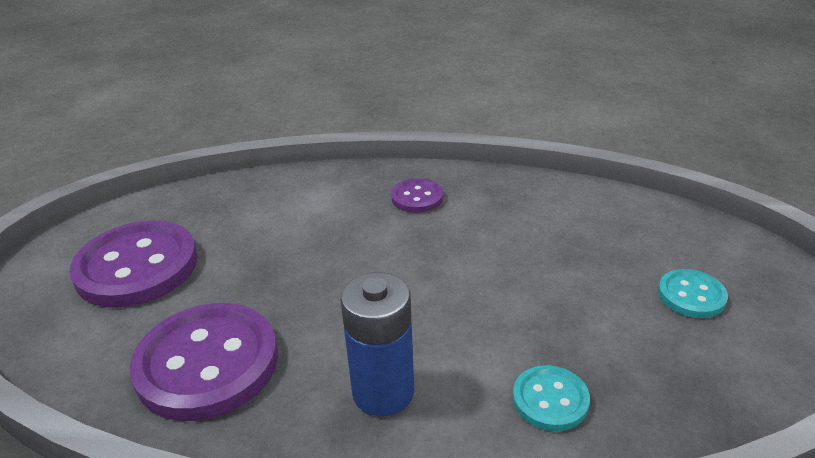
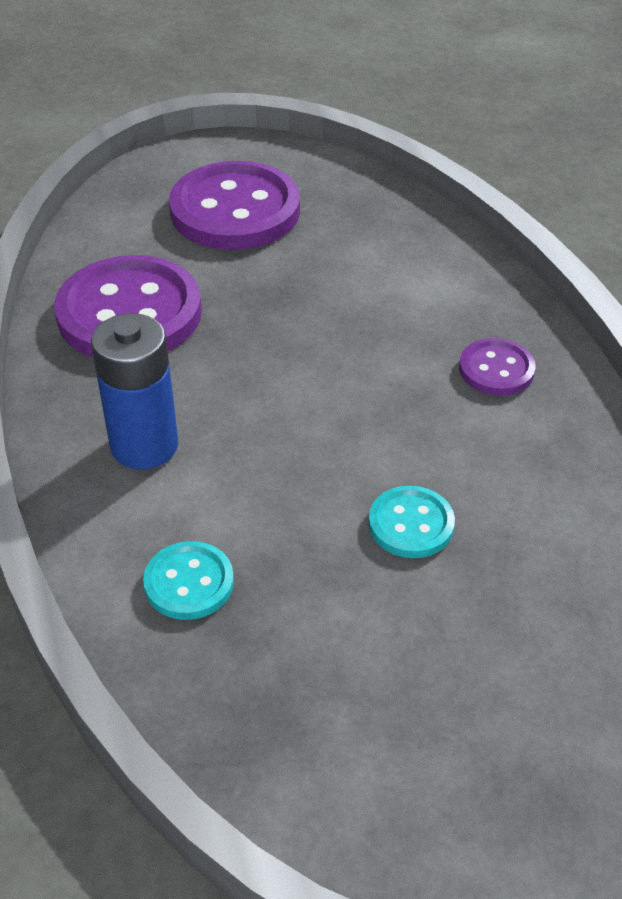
camera: 65 degrees right, 10 degrees up
turquoise button [658,269,728,318] -> turquoise button moved to [369,486,455,558]

